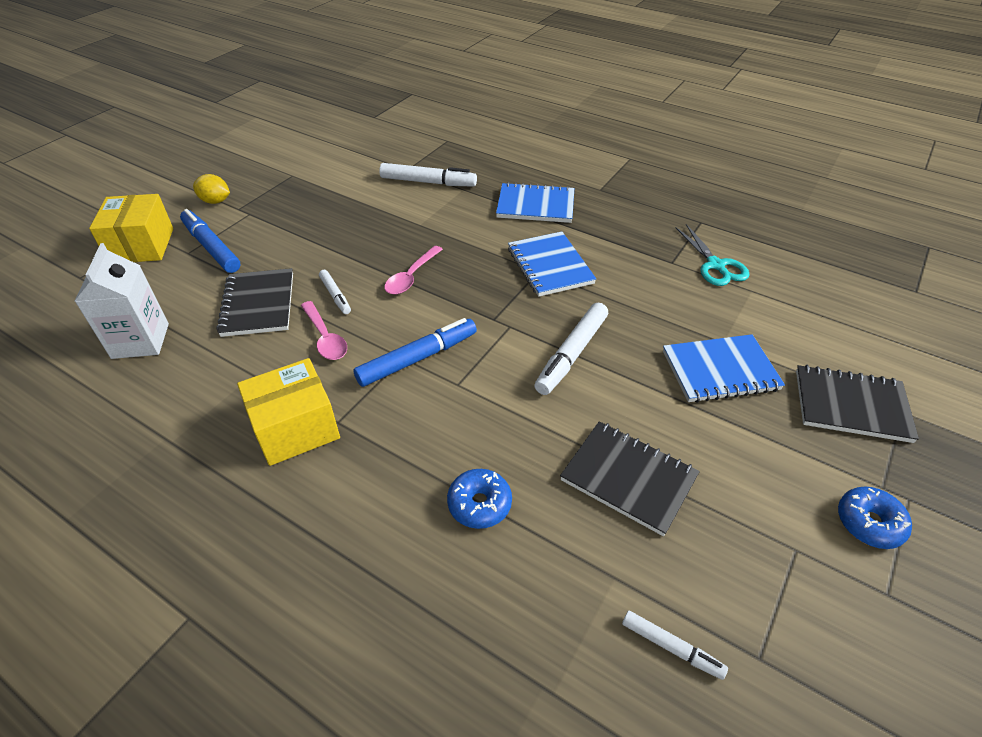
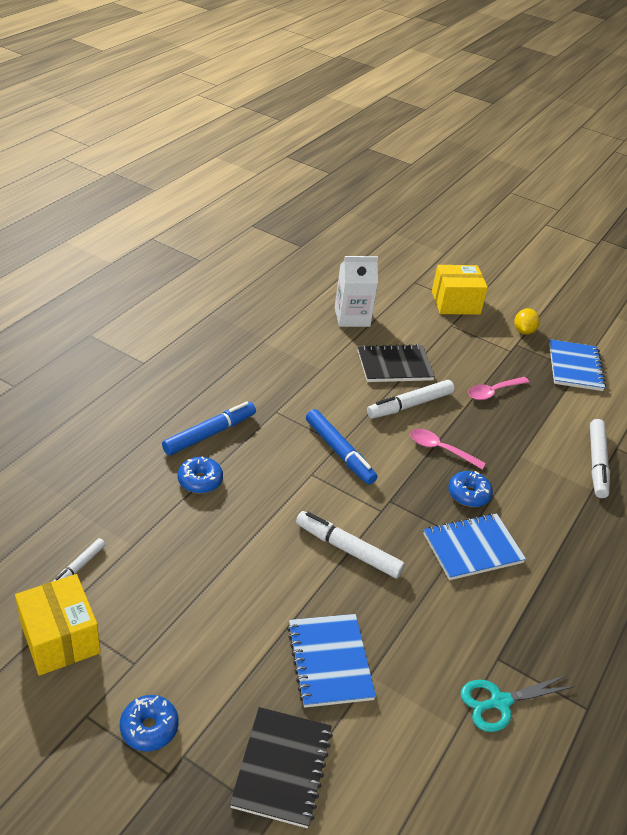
camera: 85 degrees right, 5 degrees down
blue marker [180,209,240,273] -> blue marker moved to [162,401,256,455]
yellow box [237,358,340,466] -> yellow box moved to [15,574,101,676]
pink spoon [301,301,347,360] -> pink spoon moved to [468,377,529,400]
white marker [319,270,351,314] -> white marker [367,380,454,419], size x1.78
blue notebook [496,182,574,223] -> blue notebook moved to [549,339,606,391]
black notebook [560,421,700,536] -> none
none -> blue donut [448,471,493,507]

